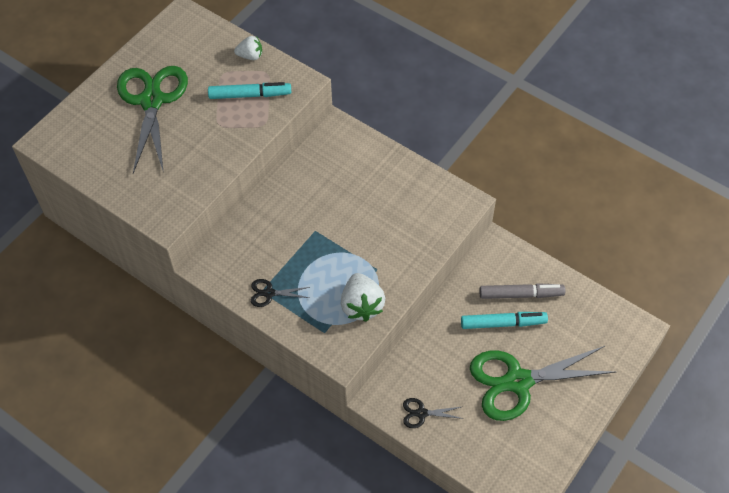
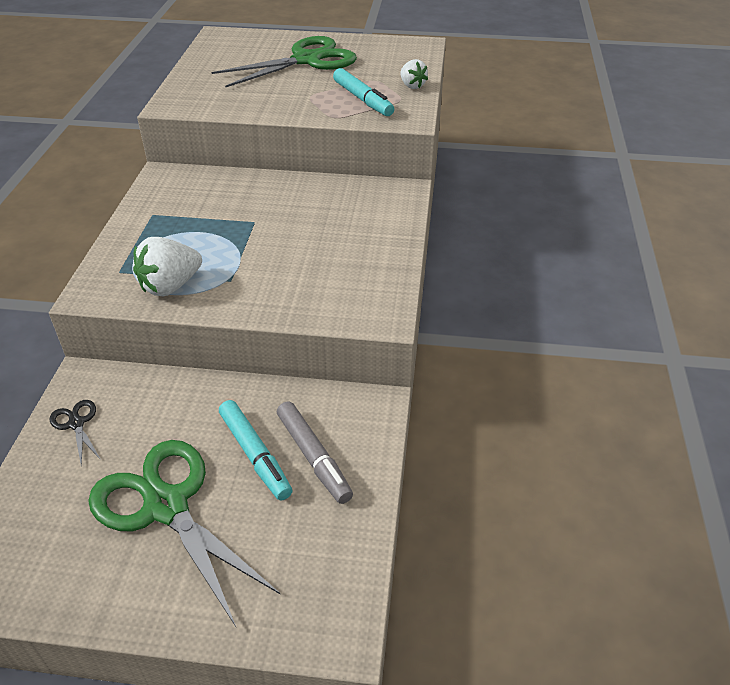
camera: 60 degrees right, 15 degrees down
black scissors [251,279,310,307] -> none

